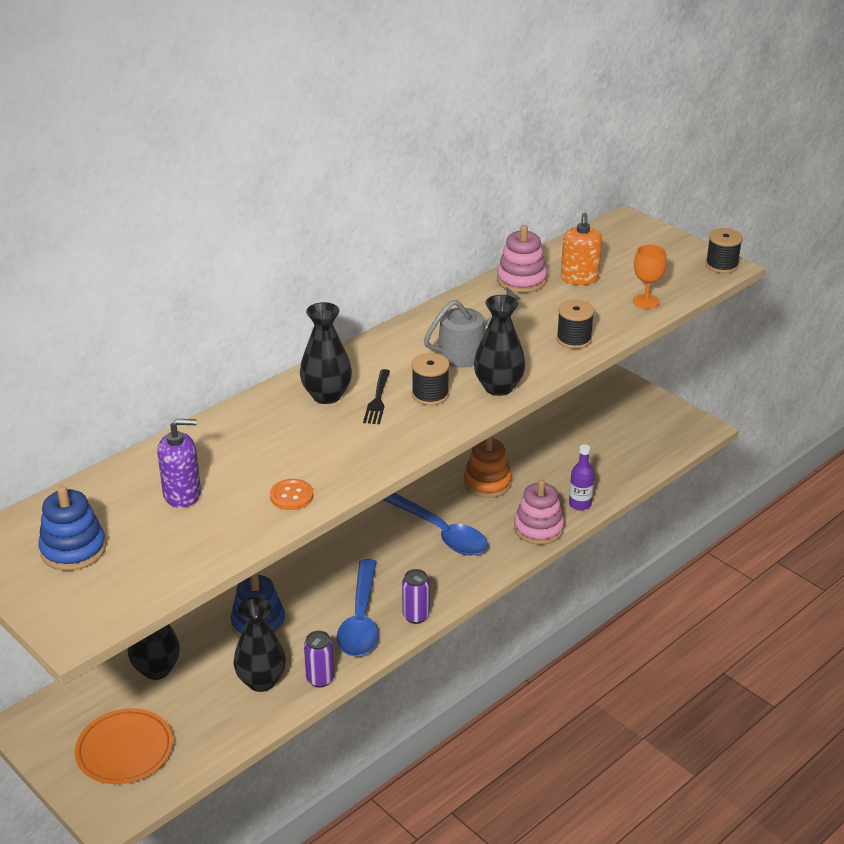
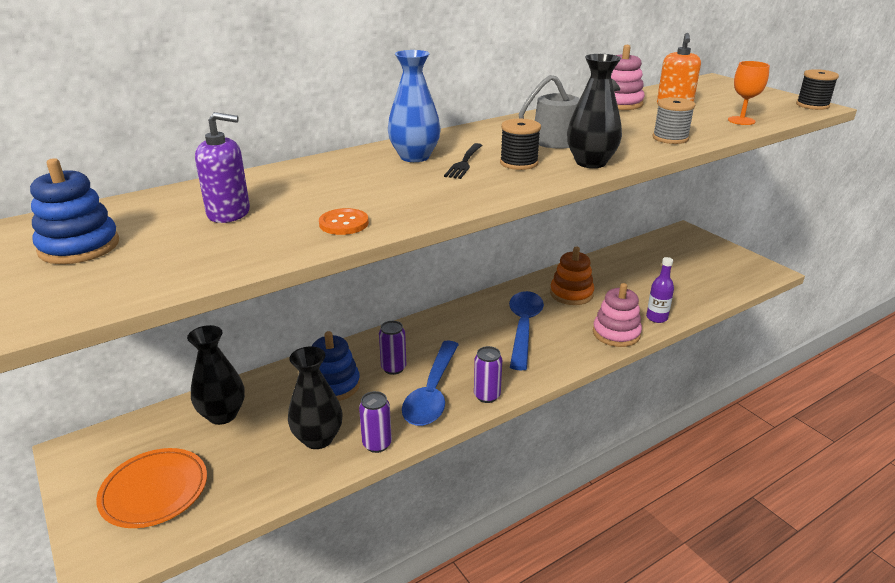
camera: 10 degrees right, 5 degrees down
black vase [300,302,352,404] -> blue vase [388,50,441,162]
blue spoon [383,493,488,556] -> blue spoon turned 135 degrees counterclockwise [509,291,544,370]
black spool [556,300,594,349] -> grey spool [653,97,695,144]
none -> purple can [379,321,406,375]

